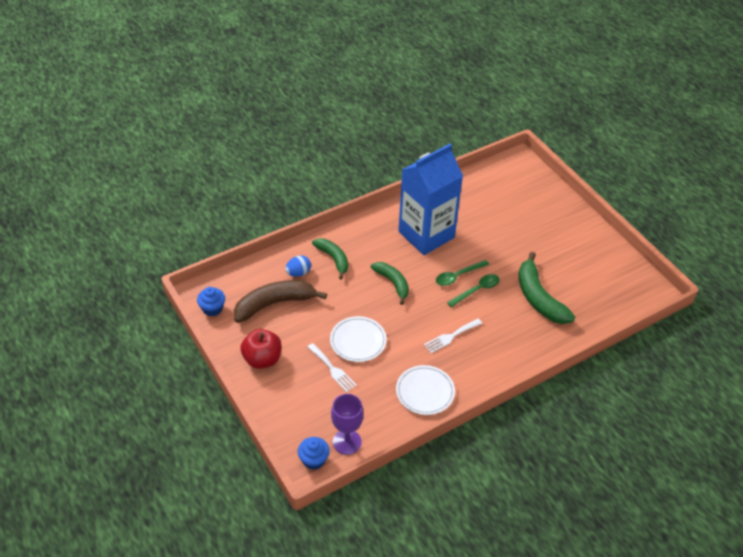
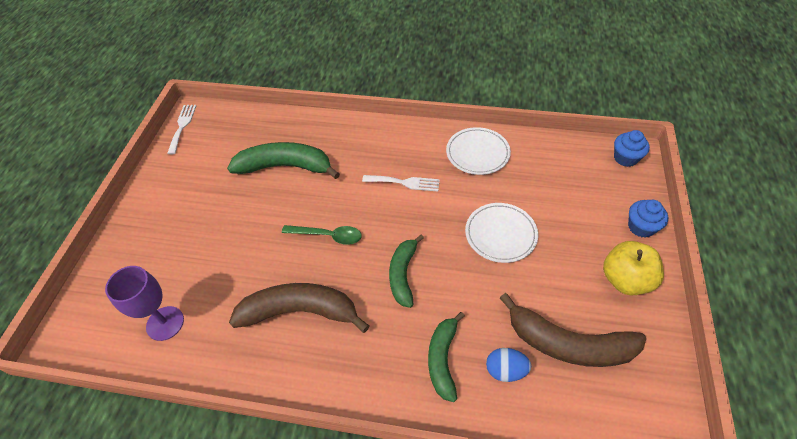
camera: 135 degrees left, 5 degrees up
blue cupcake [197,287,225,316] -> blue cupcake moved to [628,200,668,238]
red apple [240,329,281,369] -> yellow apple [603,241,664,295]
white fork [308,343,357,392] -> white fork moved to [167,105,196,154]
purple goblet [331,394,364,455] -> purple goblet moved to [105,266,184,341]
blue carton [398,143,463,255] -> brown banana [229,283,369,333]
green spoon [447,274,500,307] -> none
green banana [519,252,575,324] -> green banana turned 105 degrees counterclockwise [227,142,340,179]

